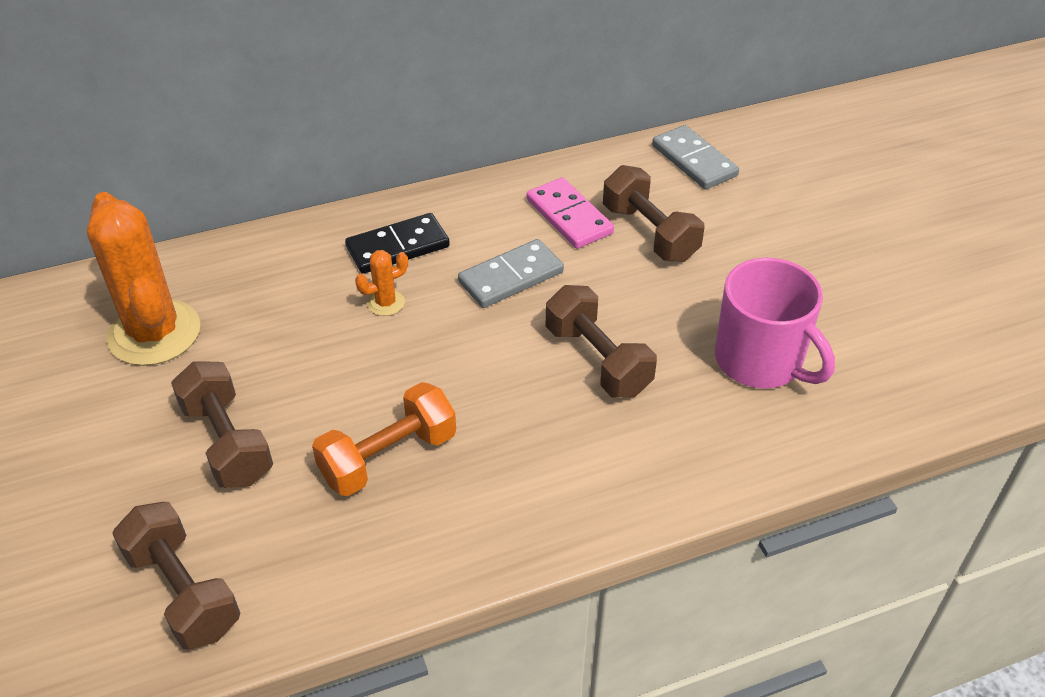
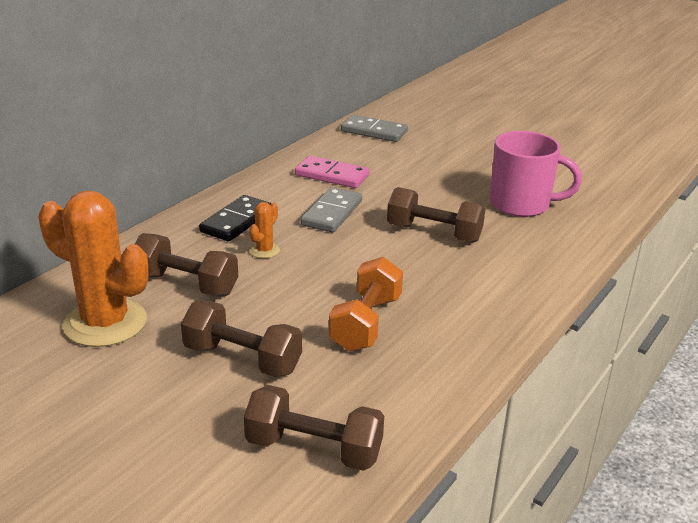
camera: 35 degrees left, 15 degrees down
brown dumbbell [603,165,704,262] -> brown dumbbell moved to [135,233,238,297]

